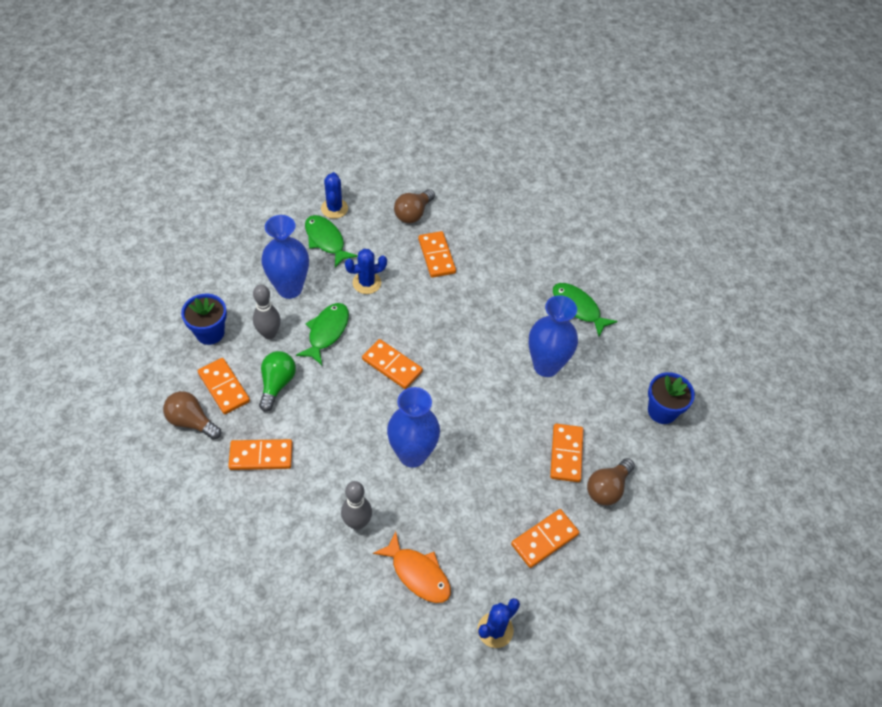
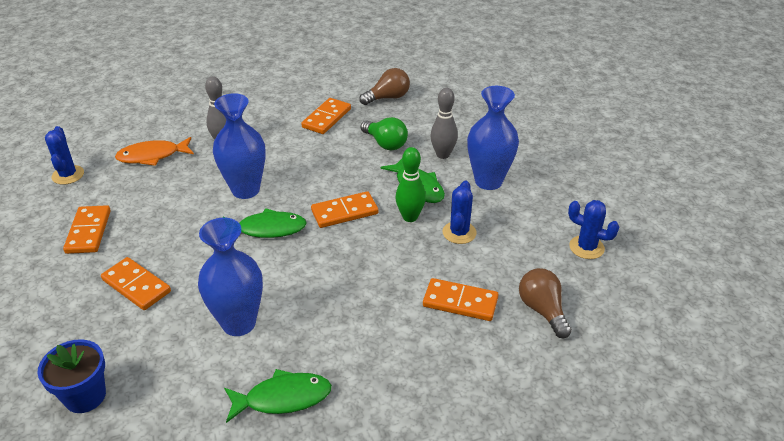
camera: 125 degrees right, 15 degrees down
blue flower pot [181,294,227,345] -> none
orange domino [198,358,250,414] -> none
green fish [305,215,358,268] -> green fish moved to [223,208,307,238]
brown light bulb [587,458,635,505] -> none
none -> green bowling pin [396,147,426,222]

